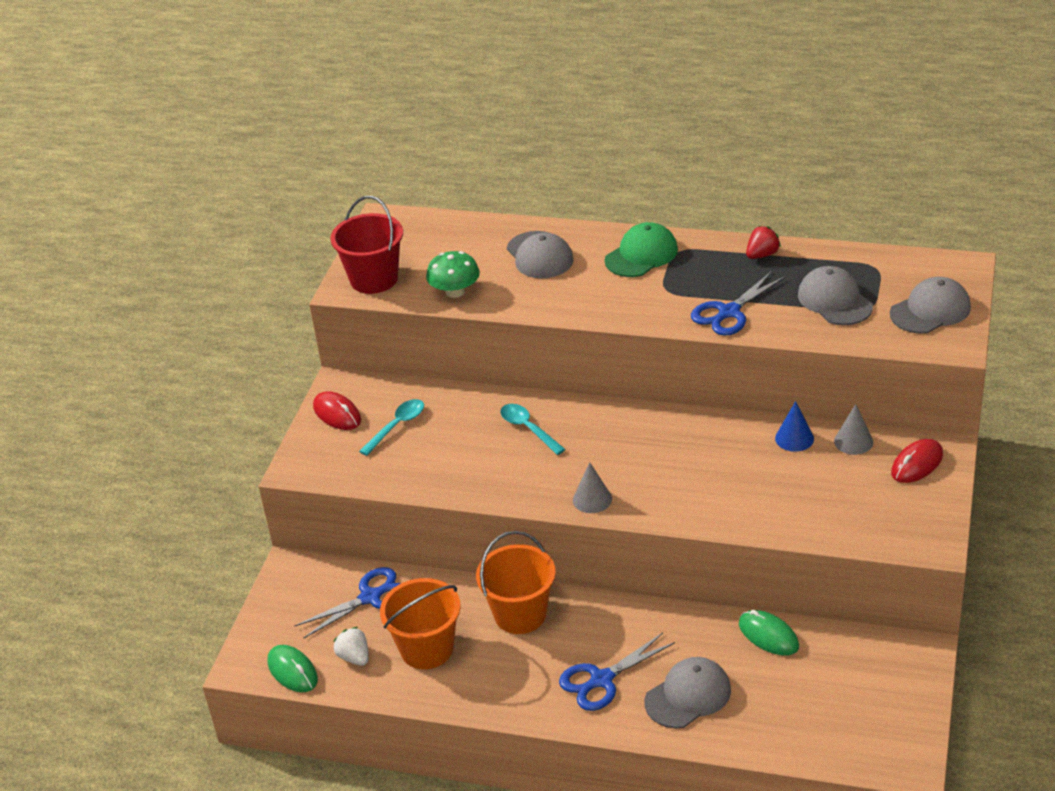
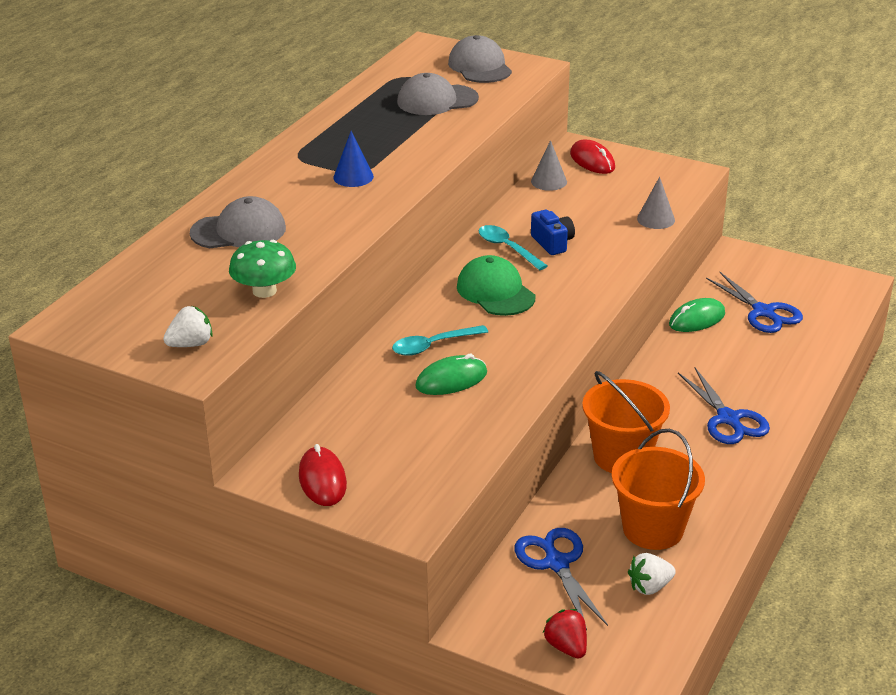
camera: 80 degrees left, 5 degrees down
green mouse [268,645,318,693] -> green mouse moved to [415,354,487,395]
red mouse [313,391,361,430] -> red mouse turned 75 degrees counterclockwise [299,444,347,506]
red bucket [330,196,403,294] -> white strawberry [163,306,213,347]
turquoise spoon [359,399,424,456] -> turquoise spoon moved to [479,225,548,270]
grey cone [573,462,612,513] -> grey cone moved to [637,177,675,229]
green cap [605,222,678,277] -> green cap moved to [457,255,536,316]
grey cap [644,657,731,728] -> none
blue scissors [691,271,786,336] -> blue scissors moved to [706,272,803,333]
red strawberry [746,226,781,259] -> red strawberry moved to [543,609,587,659]
blue cone [775,401,814,452] -> blue cone moved to [333,131,374,187]
none -> blue camera [531,210,575,255]

